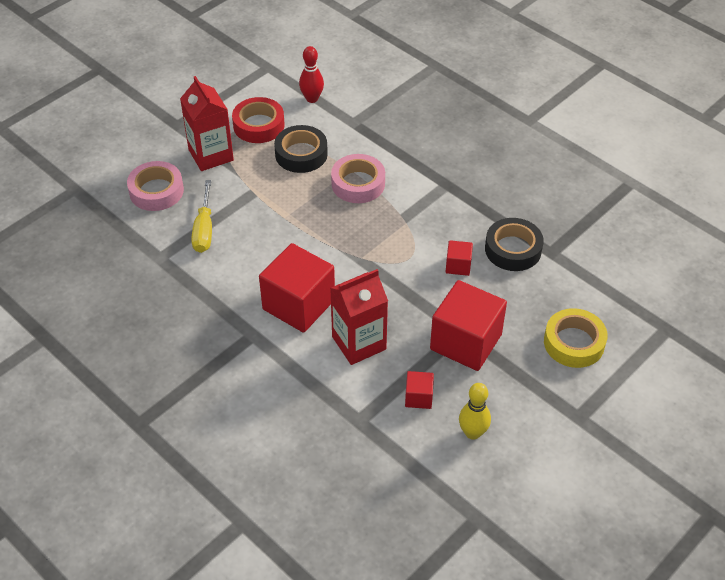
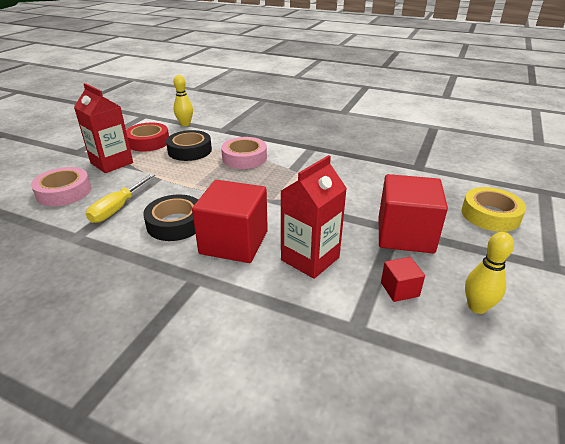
camera: 20 degrees left, 15 degrees down
yellow screwdriver [191,180,212,253] -> yellow screwdriver turned 45 degrees clockwise [86,173,156,223]
red bowling pin [299,46,324,103] -> yellow bowling pin [174,75,193,126]
red cube [446,240,473,276] -> none
black tape [485,218,544,271] -> black tape moved to [143,194,198,241]

